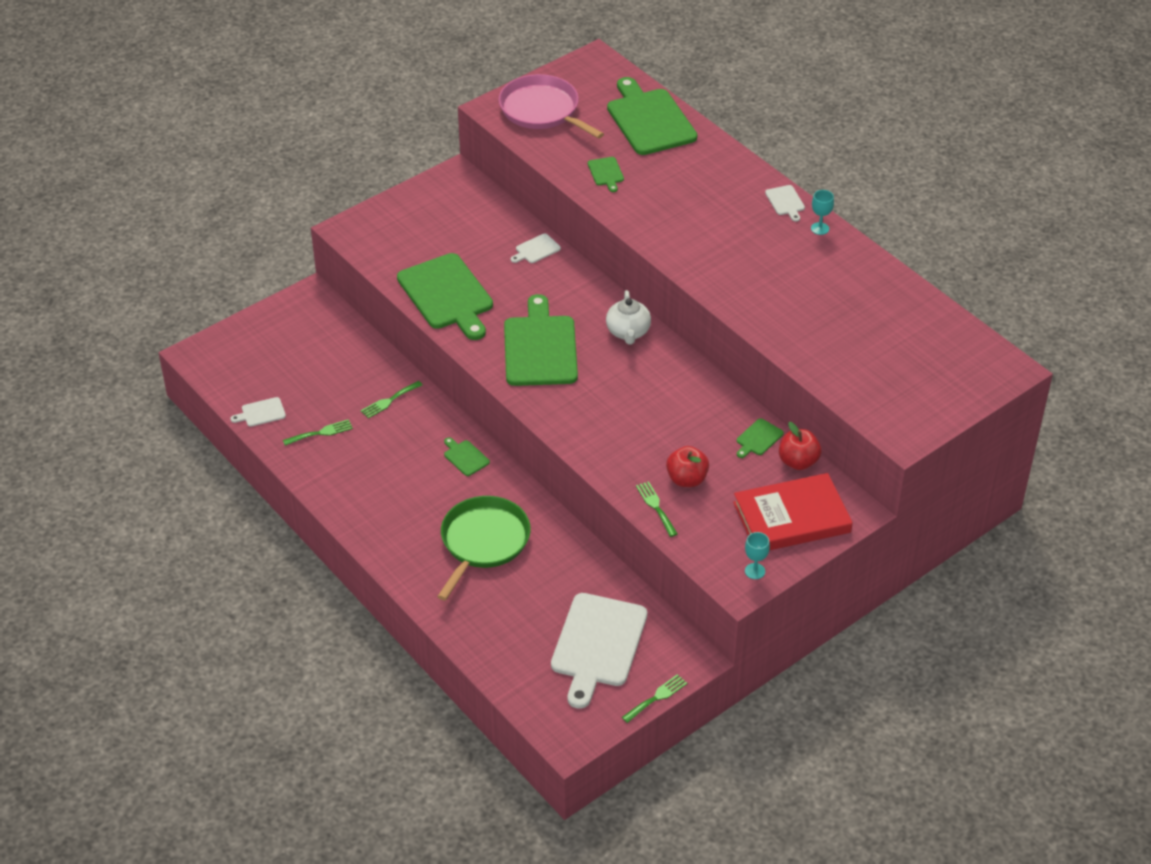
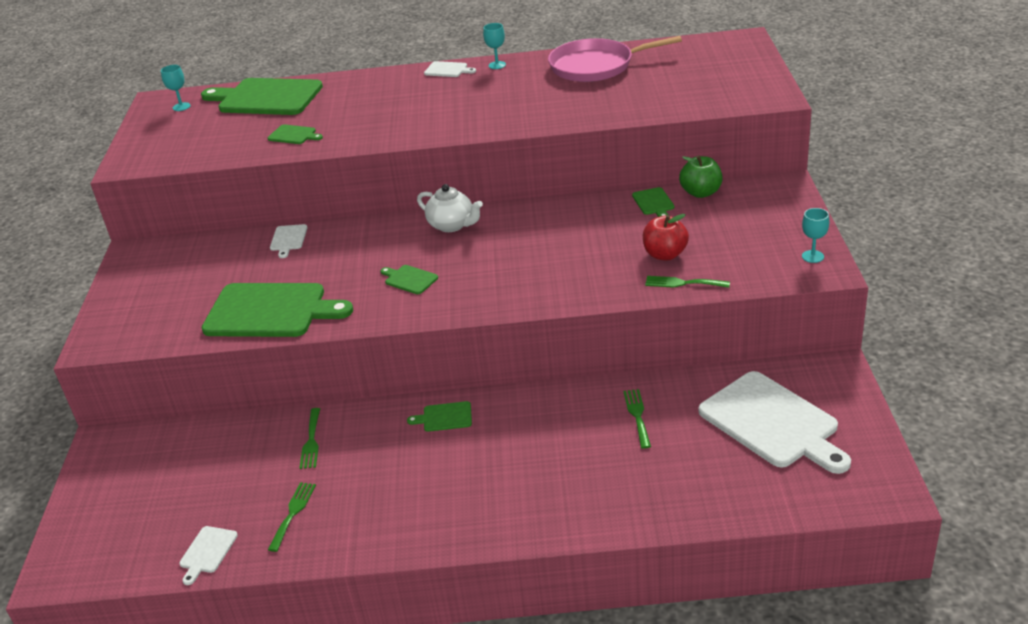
camera: 50 degrees left, 10 degrees down
green pan [437,496,531,600] -> none
pink pan [499,74,604,139] -> pink pan moved to [548,36,682,82]
green cutting board [504,294,578,386] -> green cutting board [381,265,438,294], size x0.43
green fork [622,674,687,723] -> green fork moved to [623,389,651,449]
red book [733,473,853,551] -> none
red apple [779,422,821,470] -> green apple [679,155,723,198]
none -> turquoise goblet [161,65,191,111]

